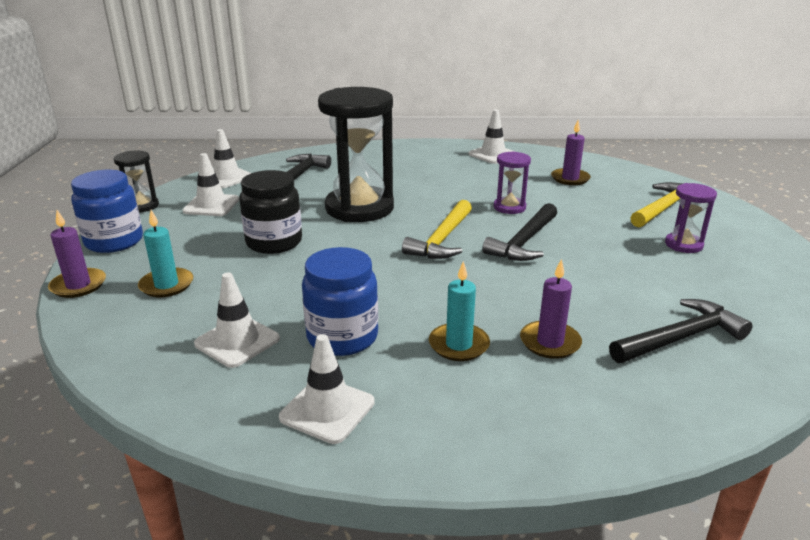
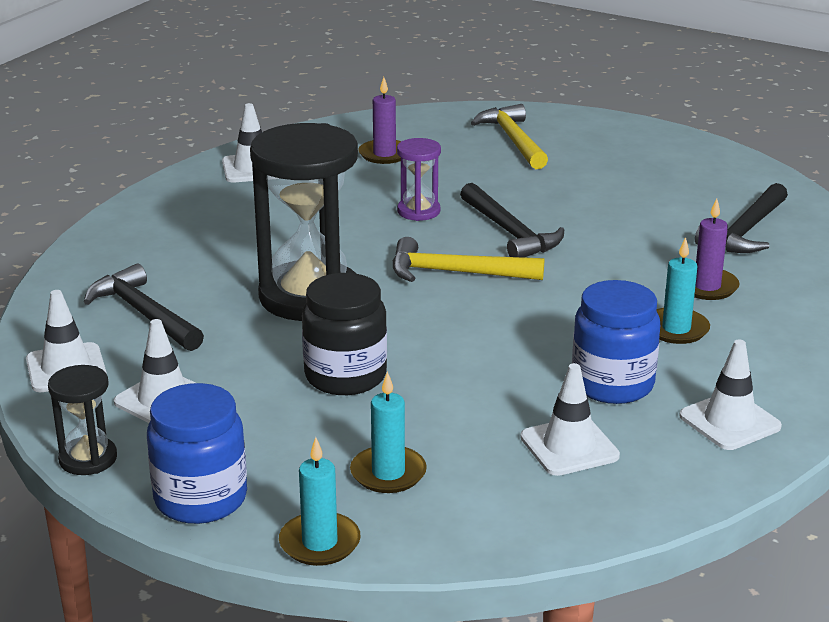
camera: 60 degrees left, 0 degrees up
purple candle [48,210,106,298] -> turquoise candle [279,437,360,566]
yellow hammer [402,200,472,259] -> yellow hammer turned 135 degrees clockwise [393,237,544,282]
black hammer [609,299,753,363] -> black hammer turned 150 degrees counterclockwise [695,183,788,253]
purple hourglass [665,183,717,253] -> none

